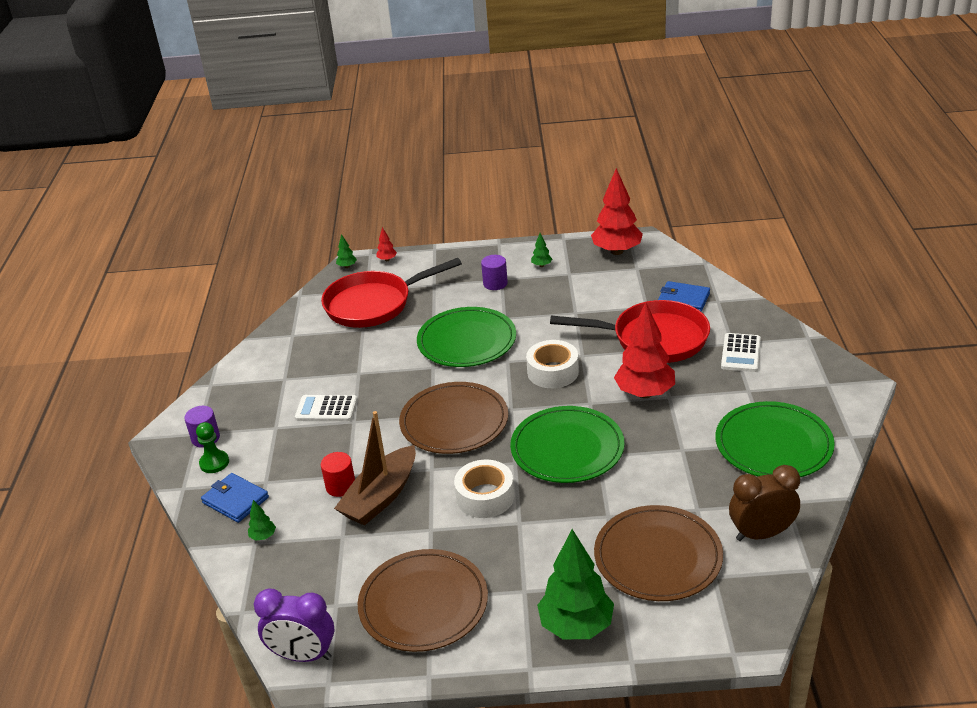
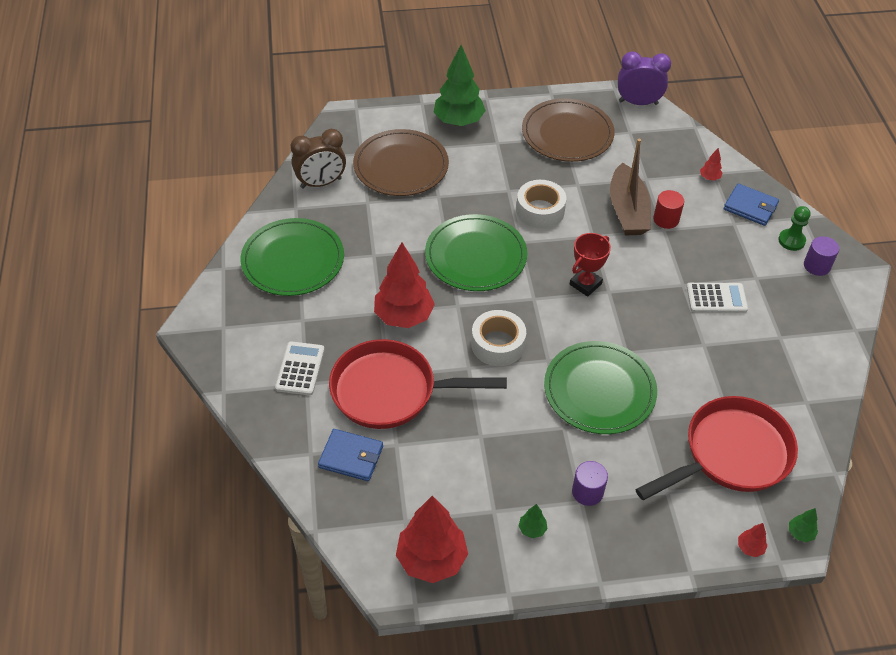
camera: 170 degrees right, 15 degrees up
green tree [248,500,276,541] -> red tree [700,148,722,181]
brown boat [334,411,416,526] -> brown boat turned 150 degrees clockwise [610,139,651,235]
brown plate [399,382,508,454] -> red trophy [570,233,611,297]

